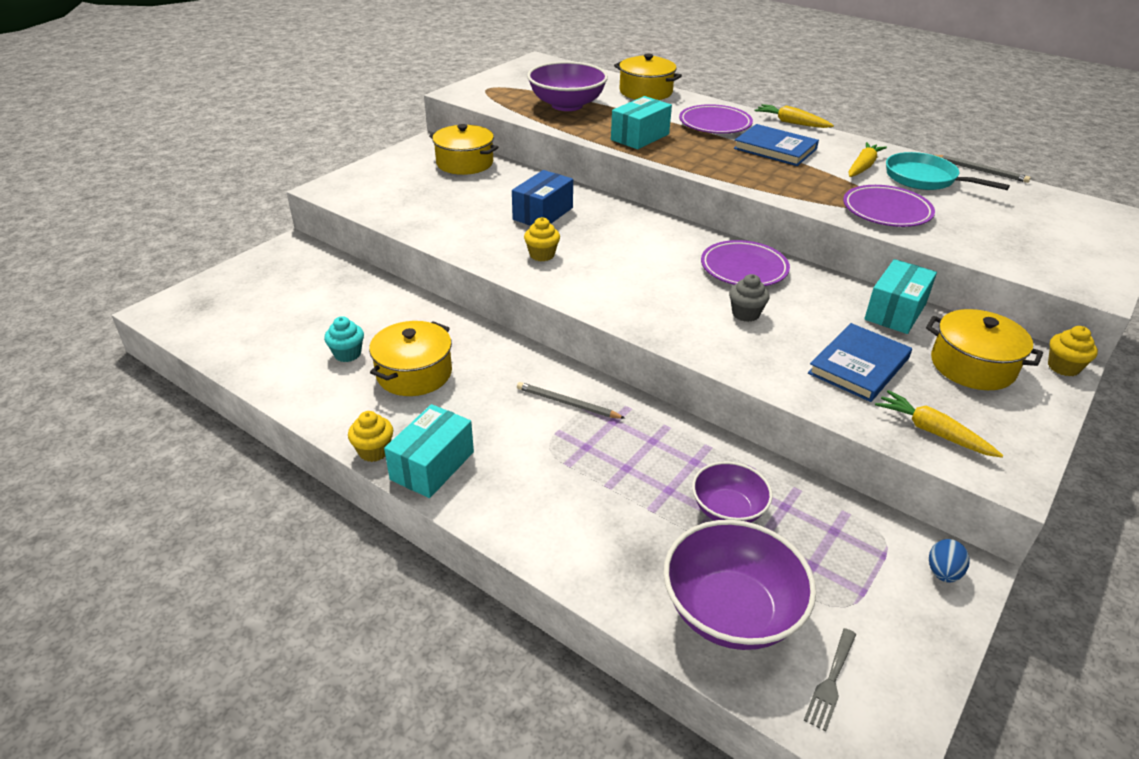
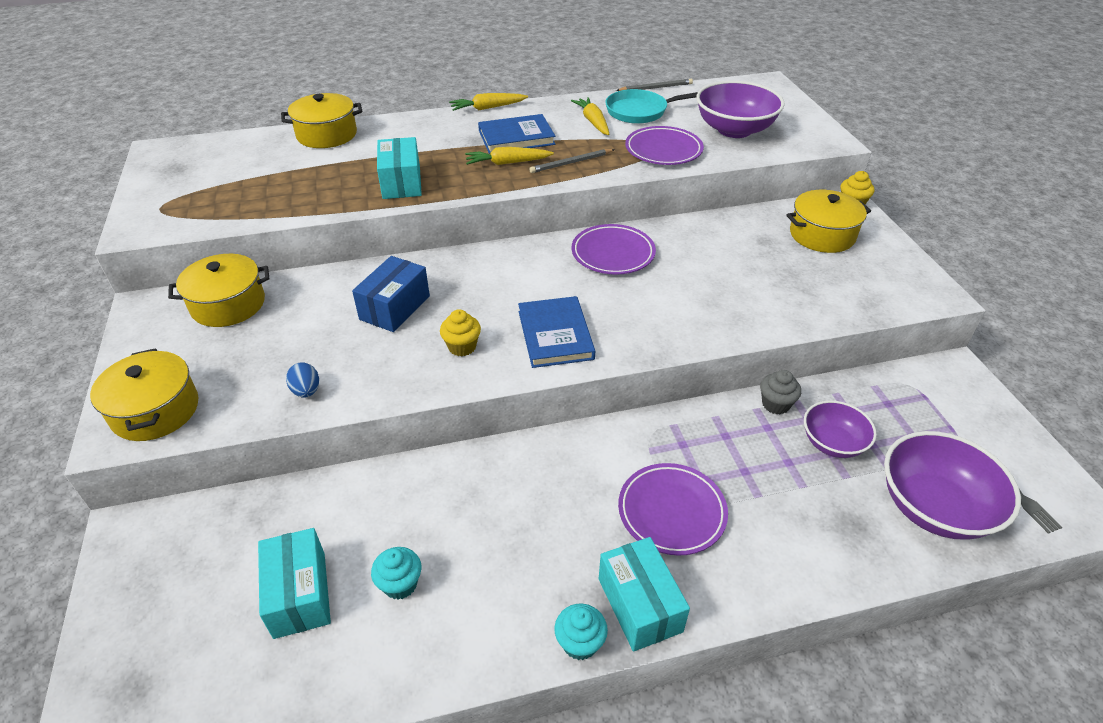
camera: 50 degrees left, 5 degrees up
yellow cupcake [348,411,393,462] -> turquoise cupcake [554,604,608,660]
yellow pot [369,321,452,396] -> yellow pot moved to [90,348,198,441]
blue box [512,170,573,226] -> blue box turned 45 degrees clockwise [352,256,430,332]
grey pencil [517,382,625,419] -> grey pencil moved to [529,149,615,173]
purple bowl [527,61,608,111] -> purple bowl moved to [696,81,784,138]
purple plate [679,104,753,134] -> purple plate moved to [618,463,728,556]
grey cupcake [729,274,770,322] -> grey cupcake moved to [760,370,801,414]
blue book [808,323,912,402] -> blue book moved to [518,296,595,368]
turquoise box [864,259,937,334] -> turquoise box moved to [258,528,331,639]
yellow carrot [875,390,1003,458] -> yellow carrot moved to [465,147,554,165]
blue egg [929,539,970,583] -> blue egg moved to [286,362,319,398]

